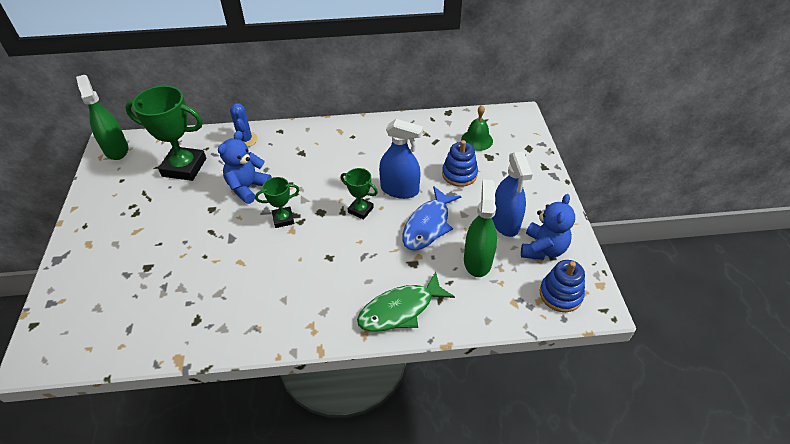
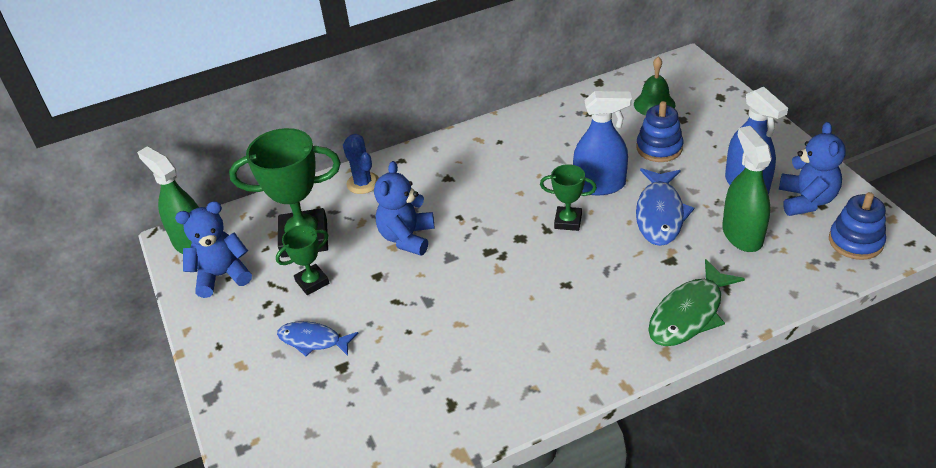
camera: 15 degrees left, 5 degrees down
green trophy [255,177,299,228] -> green trophy moved to [276,225,329,295]
none -> blue teddy bear [175,201,252,298]
none -> blue fish [277,321,358,356]

